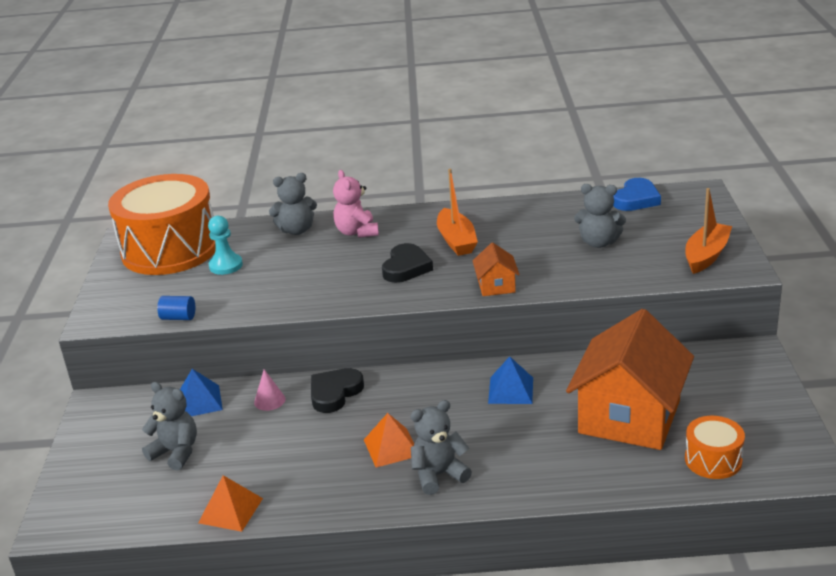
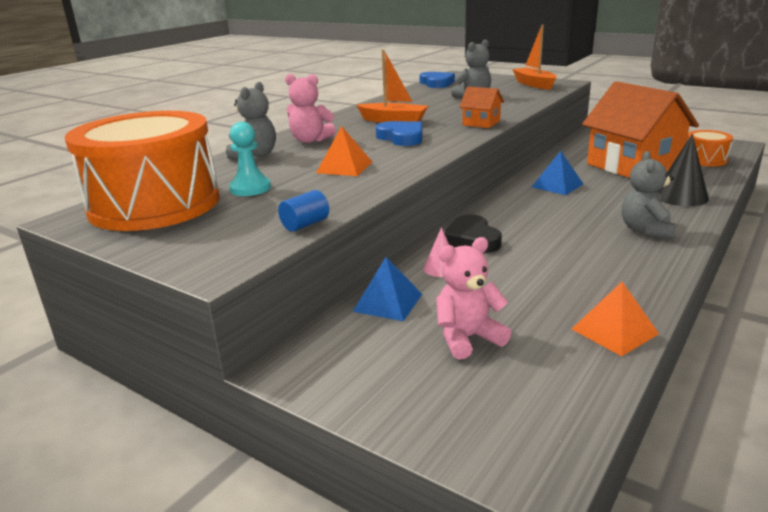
camera: 55 degrees left, 5 degrees down
grey teddy bear [142,382,197,470] -> pink teddy bear [436,237,511,360]
orange pyramid [364,413,414,468] -> orange pyramid moved to [316,126,372,176]
black heart [382,243,433,283] -> blue heart [376,121,423,146]
none -> black cone [657,134,709,206]

